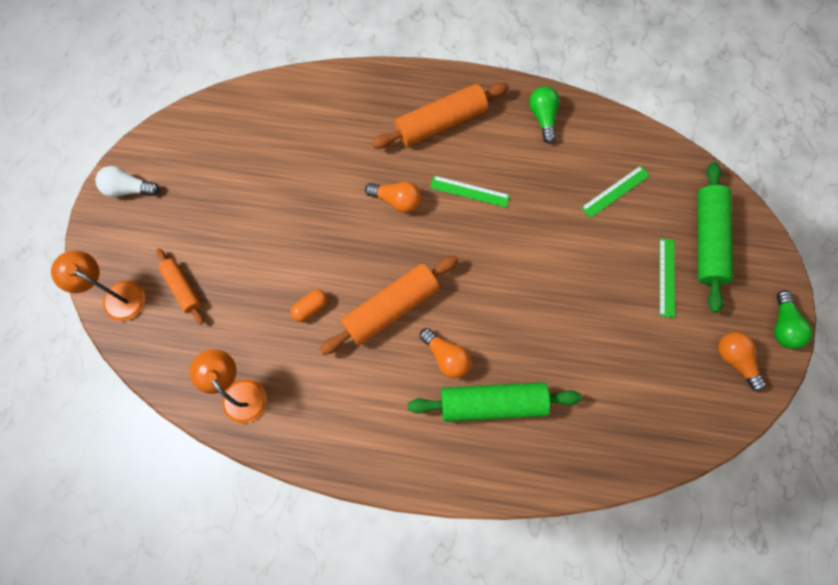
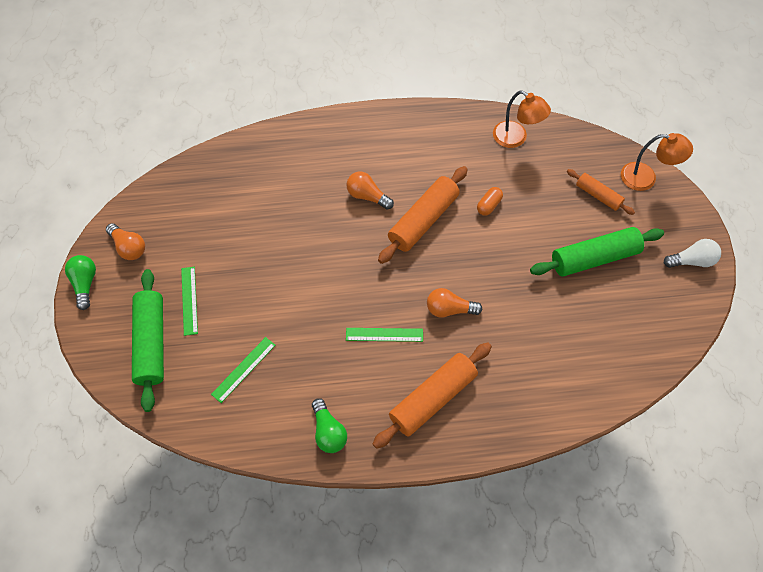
camera: 165 degrees right, 10 degrees down
green rolling pin [408,382,582,422] -> green rolling pin moved to [530,227,664,276]

